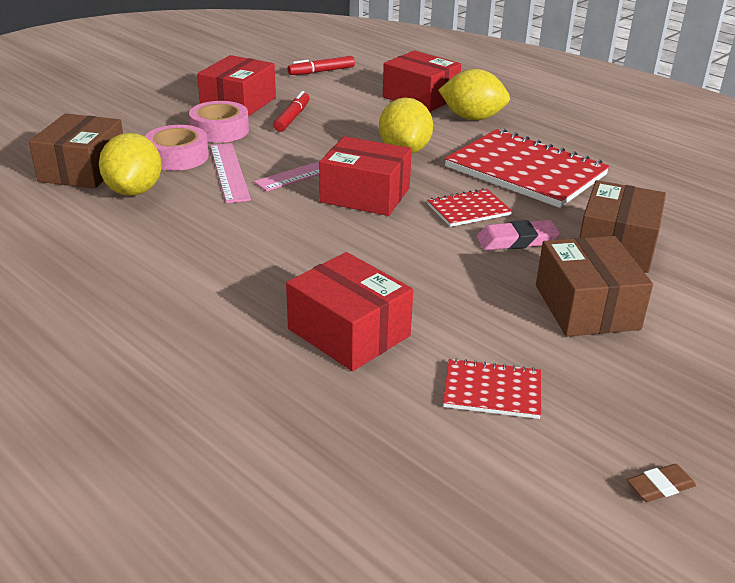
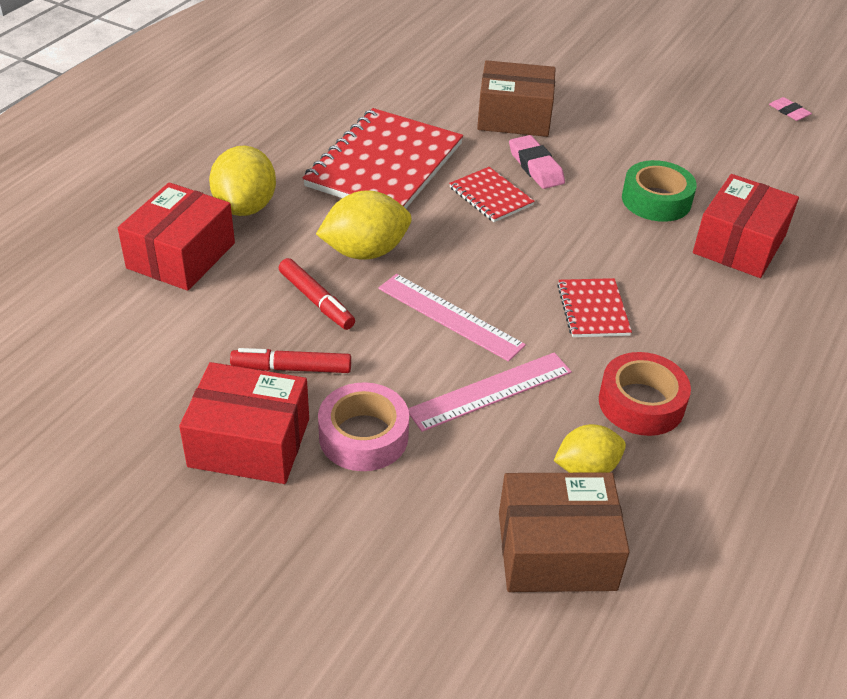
camera: 105 degrees left, 10 degrees up
yellow lemon [99,133,162,196] -> yellow lemon [554,424,626,473], size x0.65
pink tape [145,125,209,171] -> none
red marker [288,56,355,75] -> red marker moved to [279,258,355,330]
red box [319,136,412,216] -> none
red notebook [443,358,541,419] -> red notebook moved to [557,278,632,337]
brown box [536,236,653,336] -> none
brown eraser [627,464,696,502] -> pink eraser [769,97,812,121]
none -> red tape [599,352,691,436]
none -> green tape [622,160,697,222]

